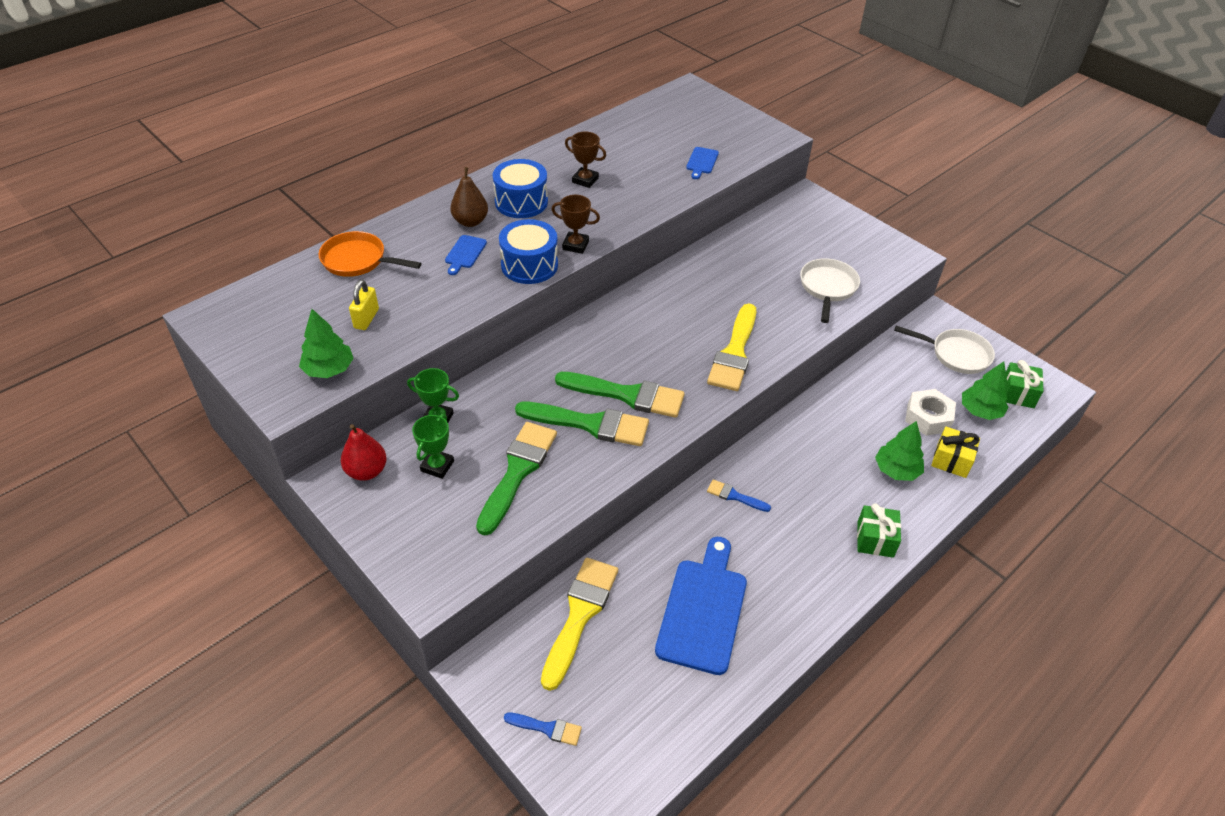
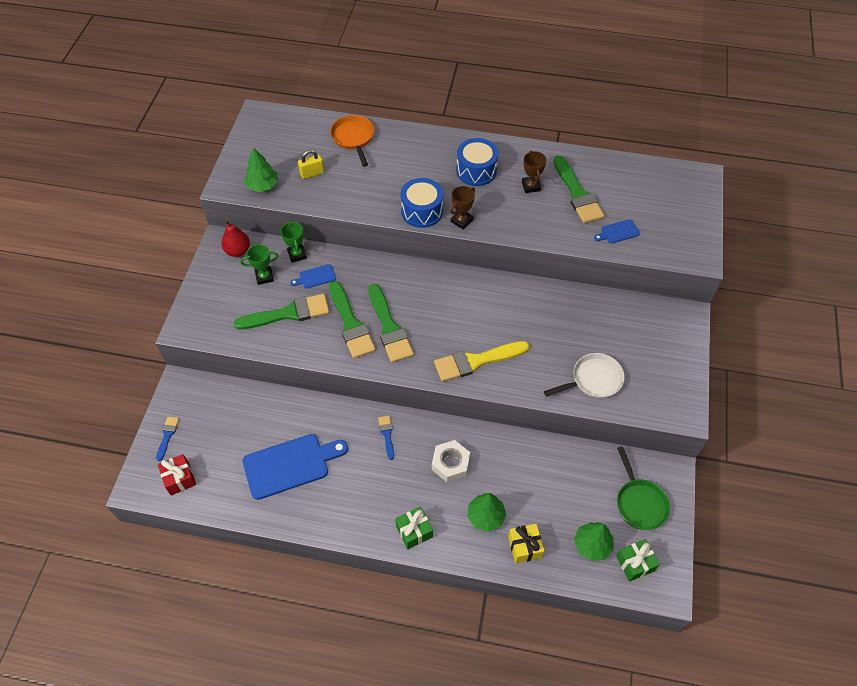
camera: 55 degrees right, 10 degrees up
blue cutting board [445,235,487,275] -> blue cutting board moved to [290,264,336,289]
brown pear [450,167,488,227] -> none
blue brush [504,713,582,746] -> blue brush turned 150 degrees counterclockwise [156,416,179,461]
yellow brush [541,558,618,691] -> none
brown trophy [551,195,600,254] -> brown trophy turned 60 degrees clockwise [450,186,475,230]
white pan [894,325,995,374] -> green pan [617,446,670,530]
white nut [905,389,956,436] -> white nut moved to [432,440,470,482]
none -> red gift [158,454,196,495]
none -> green brush [553,155,605,223]

